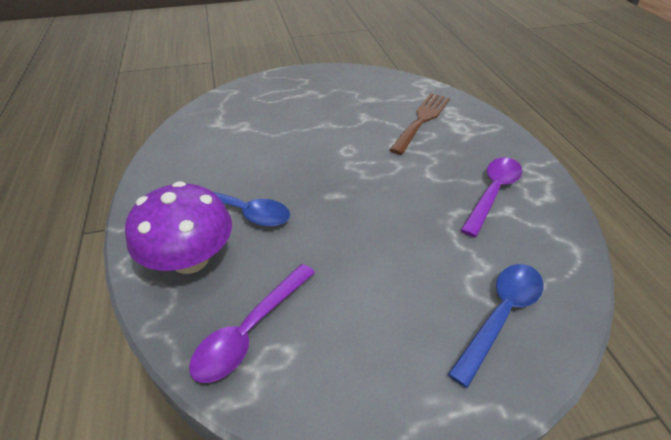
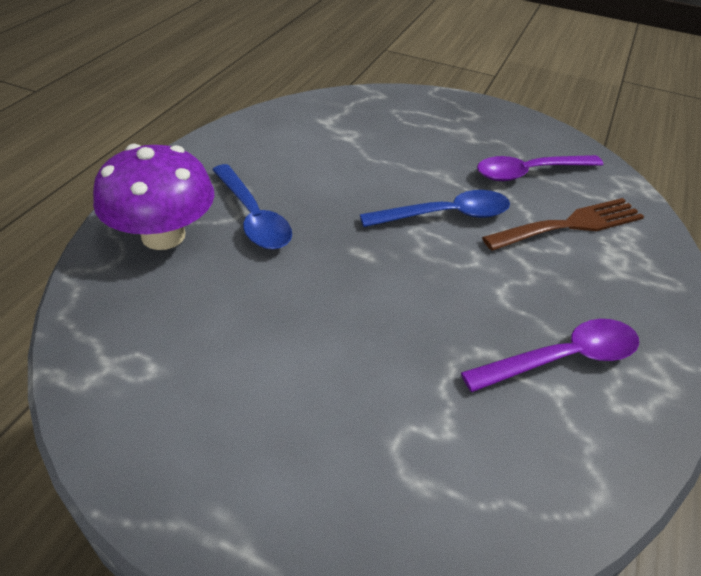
camera: 35 degrees right, 0 degrees up
purple spoon [189,264,315,383] -> purple spoon moved to [477,155,603,181]
blue spoon [448,264,544,388] -> blue spoon moved to [360,190,510,227]

